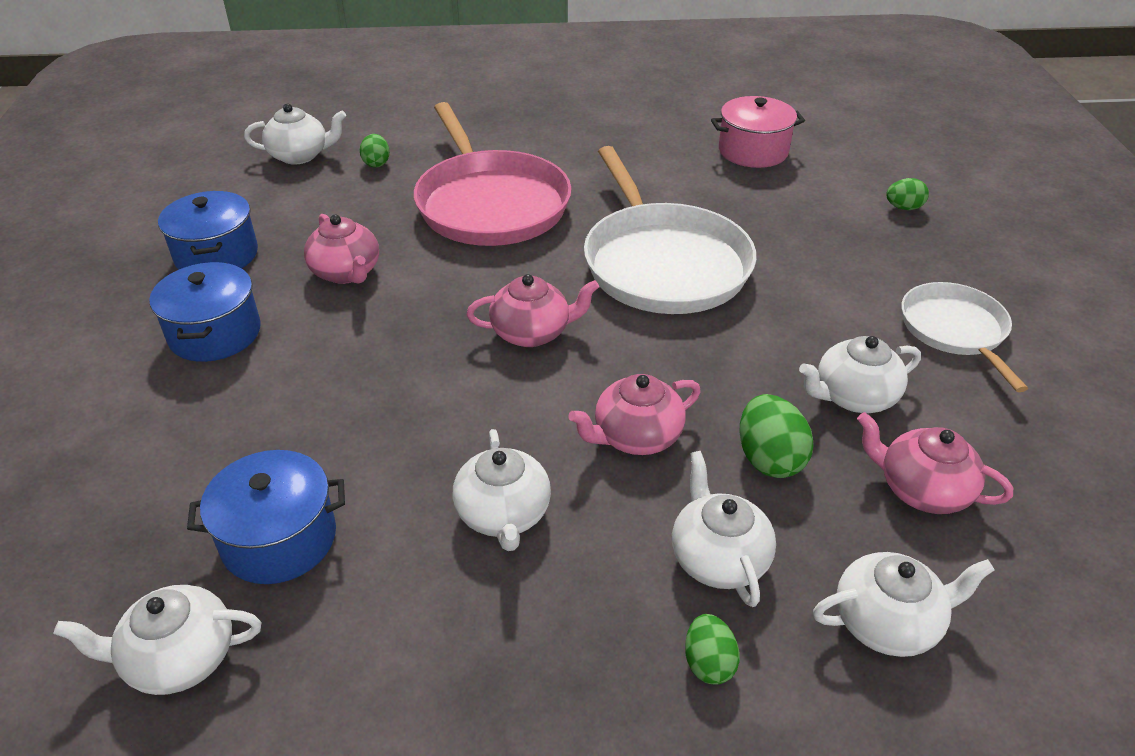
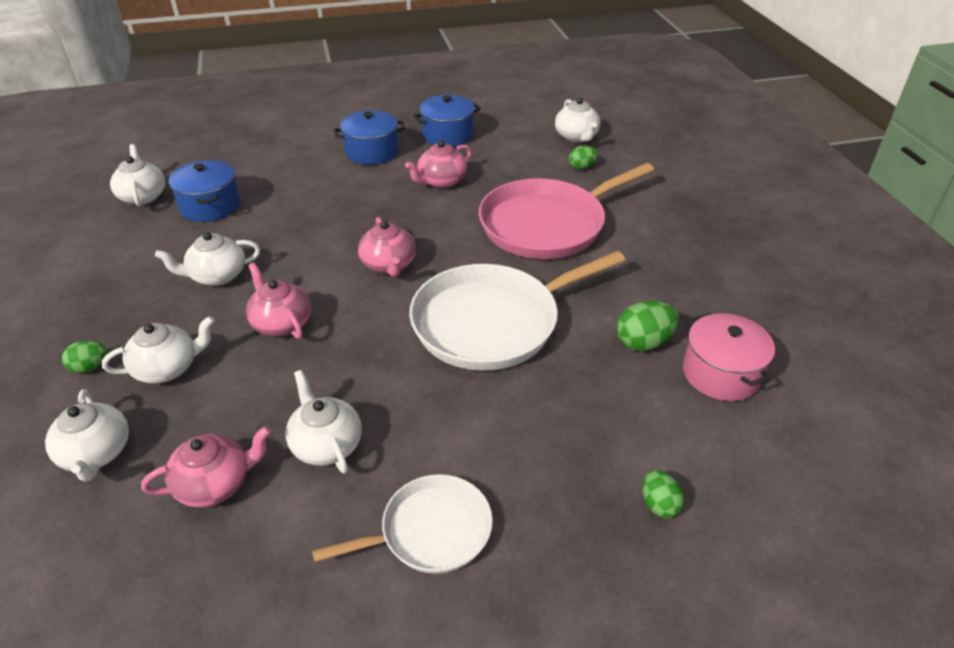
camera: 80 degrees right, 0 degrees up
green egg [739,394,814,478] -> green egg moved to [617,301,679,351]
pink teapot [857,412,1013,514] -> pink teapot turned 45 degrees clockwise [141,426,271,507]

